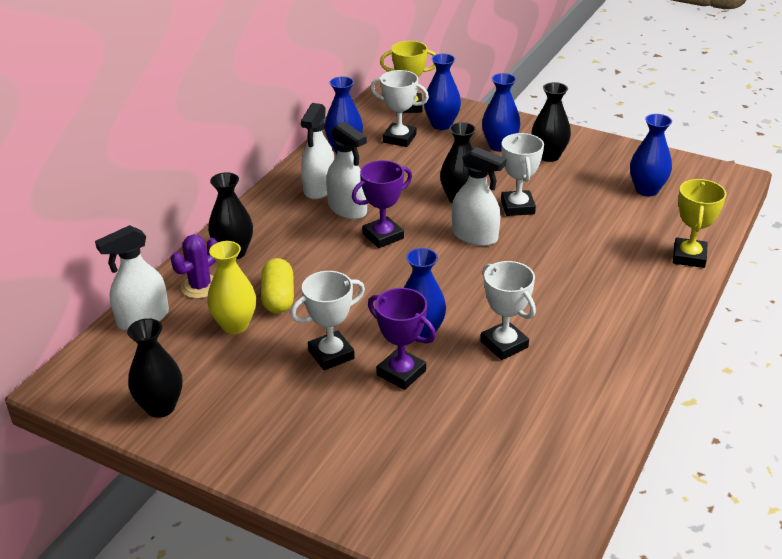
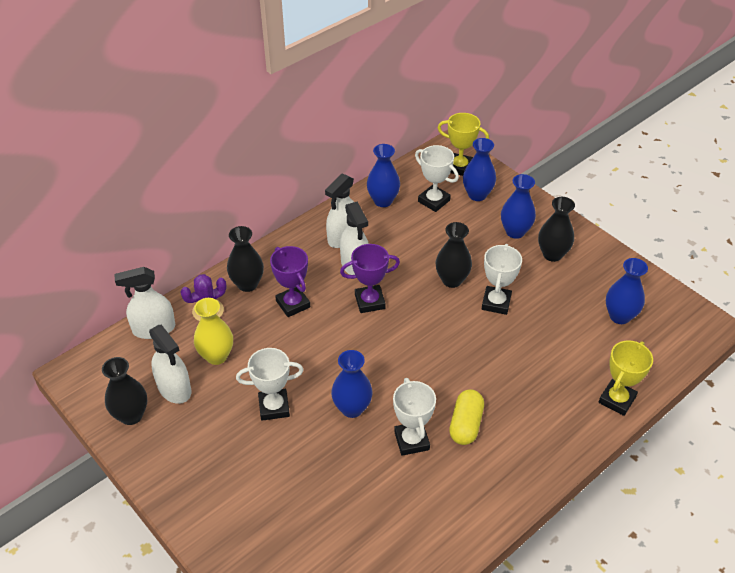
camera: 20 degrees right, 10 degrees up
yellow capsule [261,258,294,314] -> yellow capsule moved to [449,389,484,445]
purple trophy [368,288,436,390] -> purple trophy moved to [270,246,310,317]
white spray bottle [452,147,506,246] -> white spray bottle moved to [149,325,191,404]

